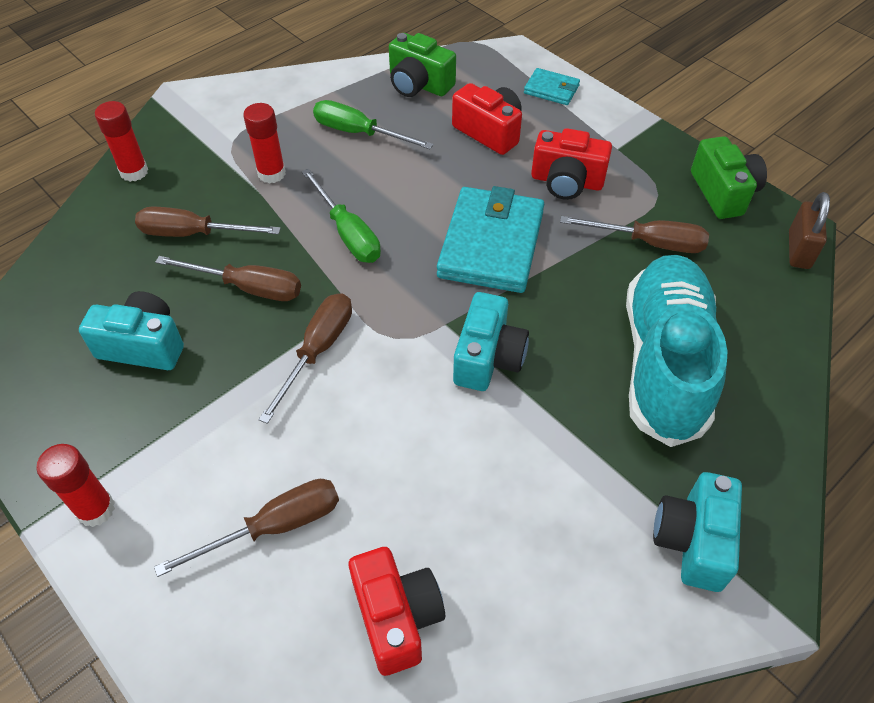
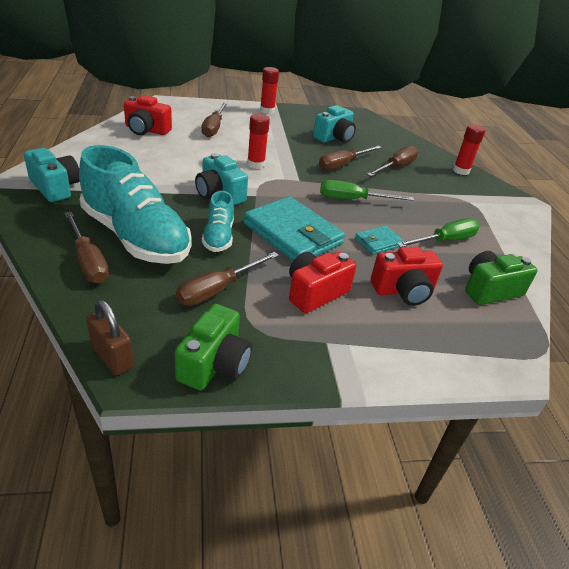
camera: 120 degrees right, 15 degrees down
red glue stick [243,103,286,184] -> red glue stick moved to [247,114,270,169]
brown screwdriver [258,293,352,424] -> brown screwdriver moved to [64,212,109,284]
turquoise wallet [524,68,580,105] -> turquoise wallet moved to [355,226,405,255]
green camera [691,136,767,219] -> green camera turned 90 degrees counterclockwise [174,304,252,391]
none -> turquoise shoe [202,191,234,252]

